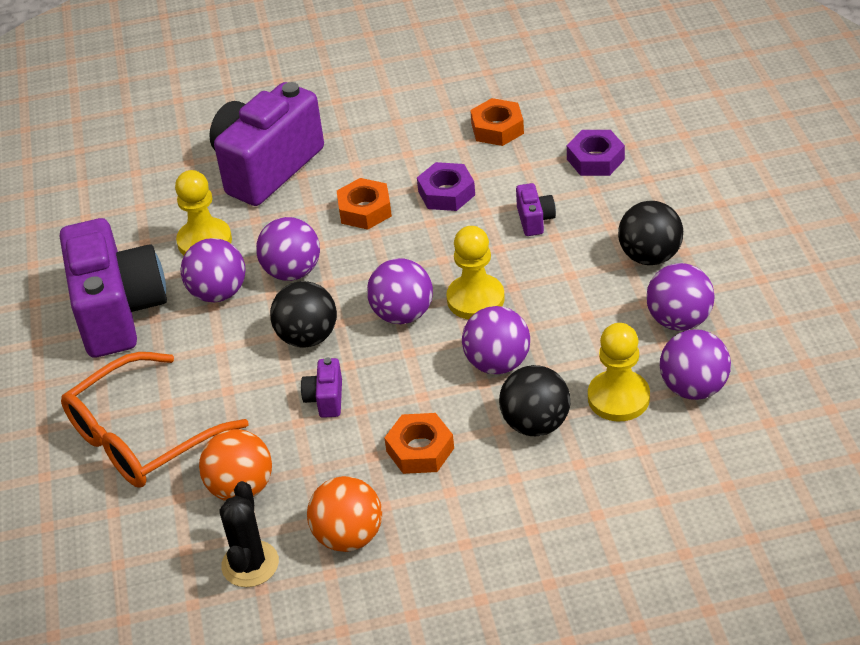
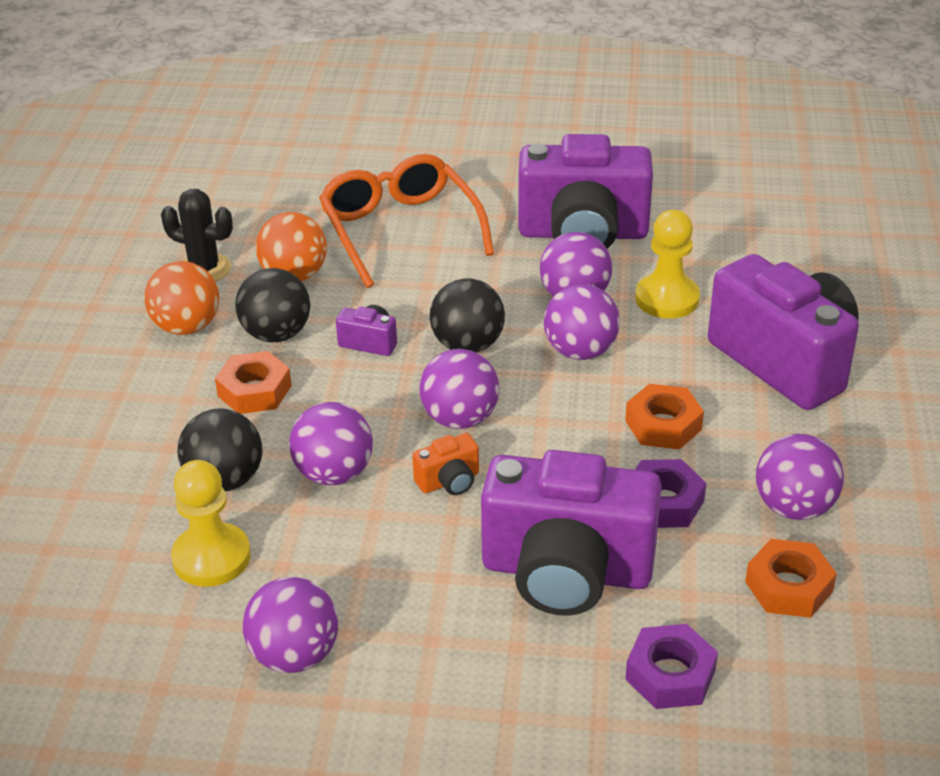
camera: 105 degrees right, 5 degrees down
yellow pawn [446,226,505,319] -> orange camera [412,433,479,495]
purple camera [516,183,556,236] -> purple camera [481,450,662,616], size x2.49
black ball [618,201,683,265] -> black ball moved to [235,268,310,342]
purple ball [660,329,731,400] -> purple ball moved to [756,434,844,520]

